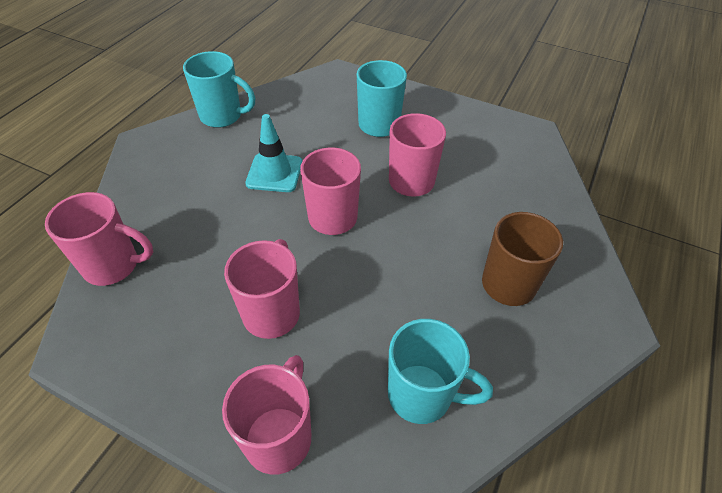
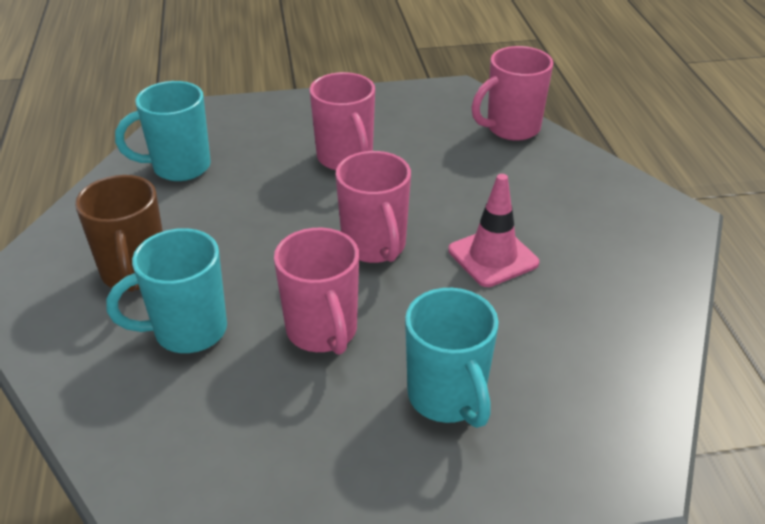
camera: 145 degrees right, 10 degrees down
turquoise mug [183,51,255,128] -> turquoise mug moved to [107,228,227,353]
pink mug [222,355,311,475] -> none
turquoise traffic cone [245,114,302,192] -> pink traffic cone [448,174,539,287]

